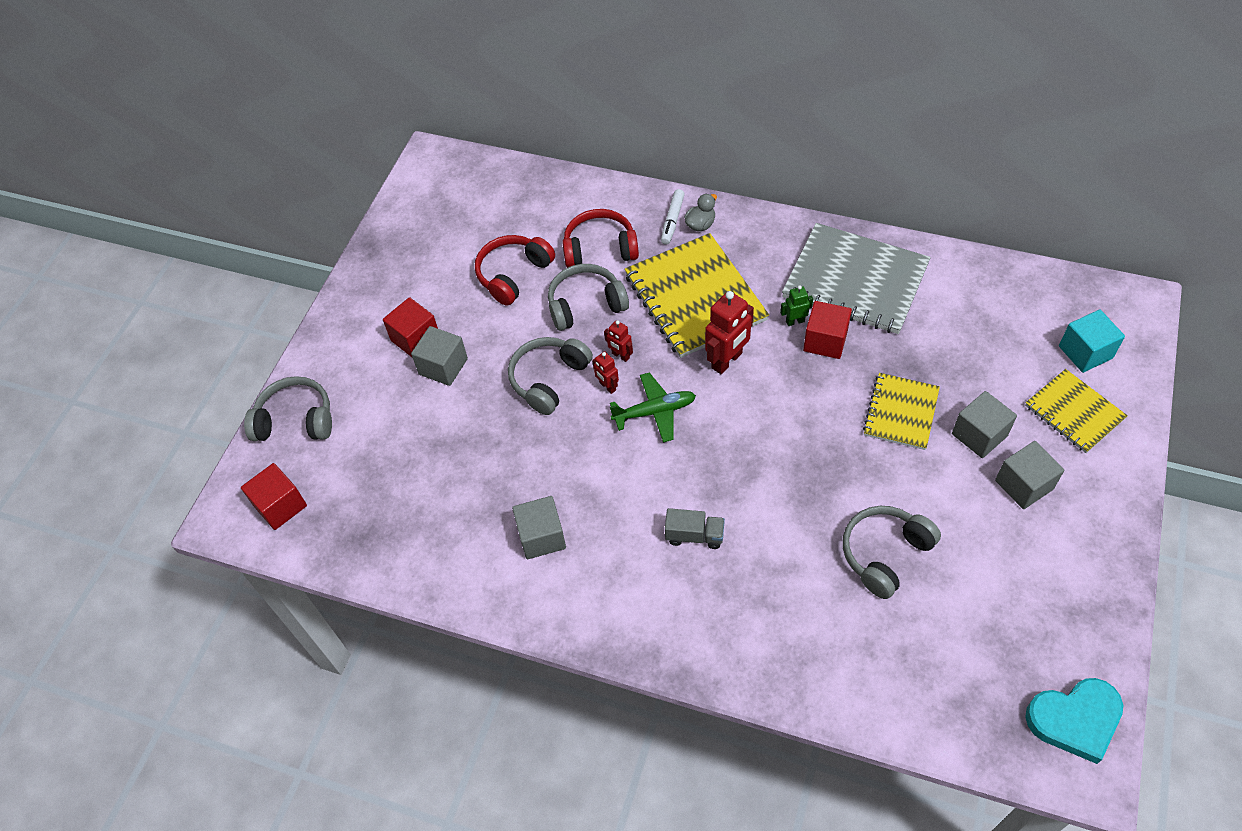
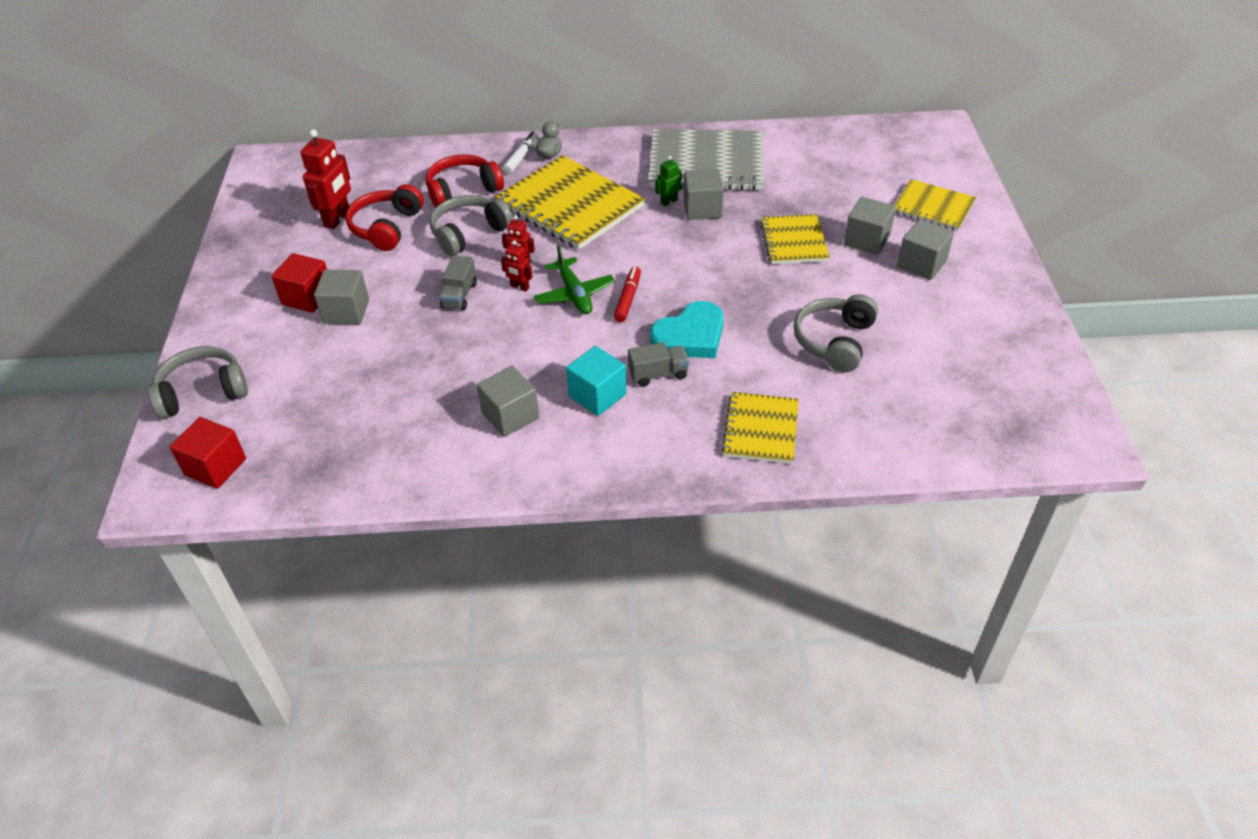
camera: 25 degrees left, 10 degrees down
grey headphones [508,337,593,415] -> grey truck [439,255,477,311]
green plane [610,372,696,443] -> green plane turned 105 degrees clockwise [534,246,615,314]
white marker [661,189,685,245] -> white marker turned 150 degrees counterclockwise [503,132,539,174]
red robot [705,291,754,374] -> red robot moved to [300,129,351,229]
red cube [803,301,852,359] -> grey cube [684,169,724,220]
turquoise heart [1025,678,1123,764] -> turquoise heart moved to [650,301,724,358]
turquoise cube [1059,309,1125,373] -> turquoise cube moved to [566,346,627,416]
none -> red marker [614,266,641,322]
none -> yellow notebook [721,392,799,464]

